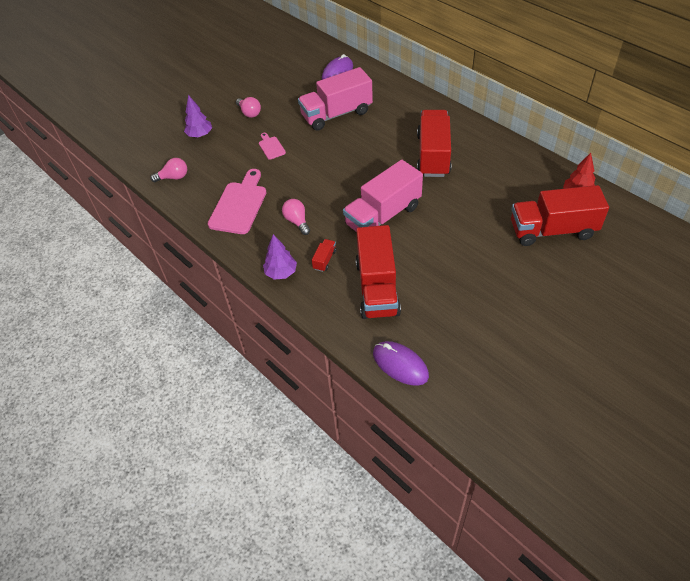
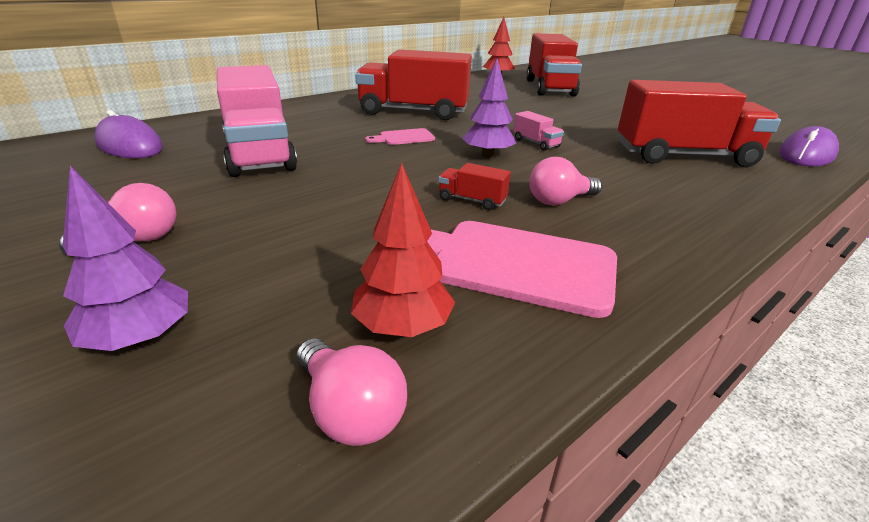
camera: 90 degrees left, 20 degrees down
pink light bulb [150,158,187,182] -> pink light bulb turned 150 degrees clockwise [296,338,407,446]
pink cutting board [259,133,286,160] -> pink cutting board moved to [365,128,435,145]
purple tree [263,234,297,280] -> purple tree moved to [462,59,516,158]
red truck [312,239,337,272] -> red truck moved to [438,163,511,210]
pink truck [343,160,423,232] -> pink truck [513,111,564,151], size x0.40
none -> red tree [351,162,455,337]

